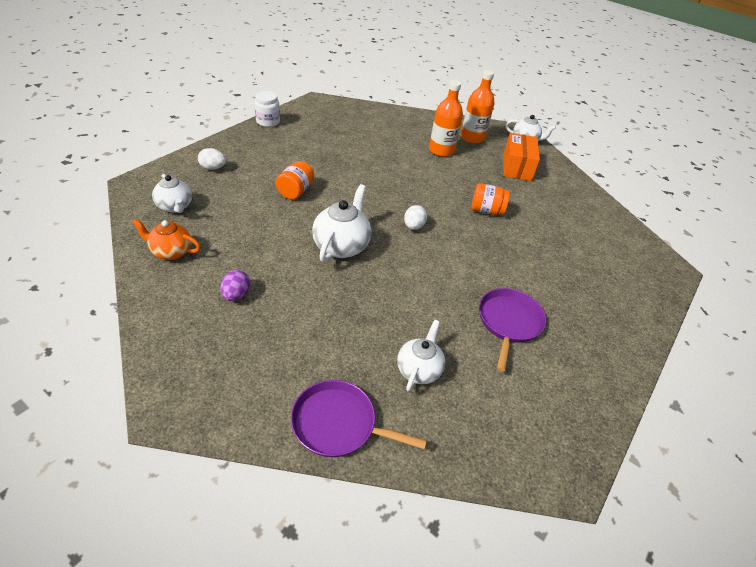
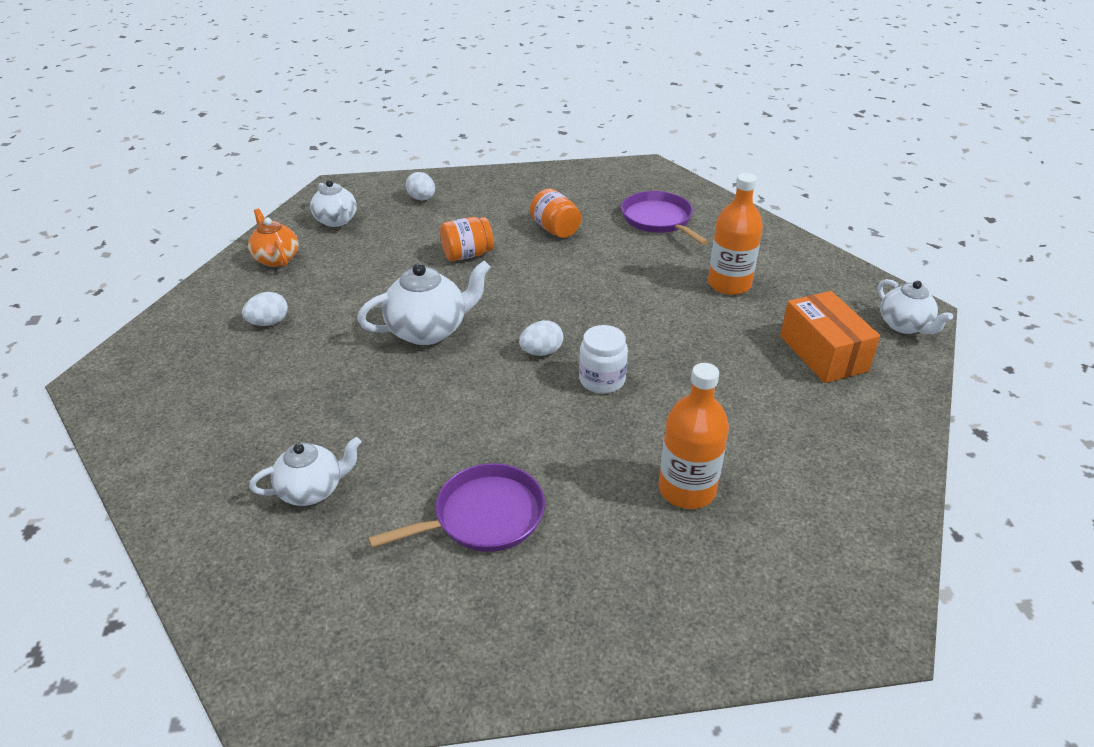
camera: 50 degrees right, 5 degrees down
white teapot [152,174,192,213] -> white teapot turned 45 degrees counterclockwise [310,180,357,227]
purple egg [221,270,250,301] -> white egg [242,292,288,326]
white jar [255,91,280,127] -> white jar moved to [579,325,628,394]
purple pan [291,380,427,457] -> purple pan moved to [621,191,708,245]
orange bottle [461,70,494,144] -> orange bottle moved to [659,363,729,509]
orange jar [471,183,510,215] -> orange jar moved to [530,189,581,238]
orange box [503,133,540,181] -> orange box turned 75 degrees counterclockwise [780,291,880,383]

